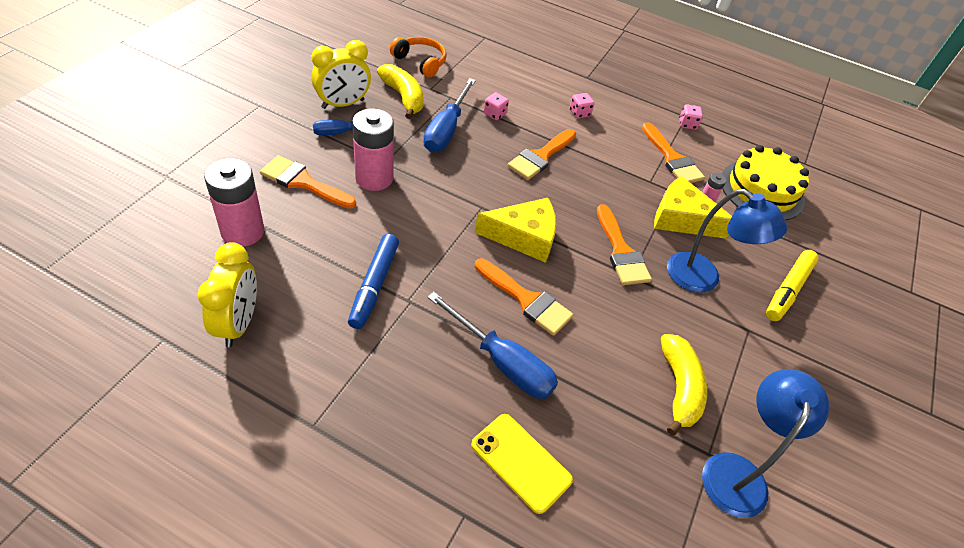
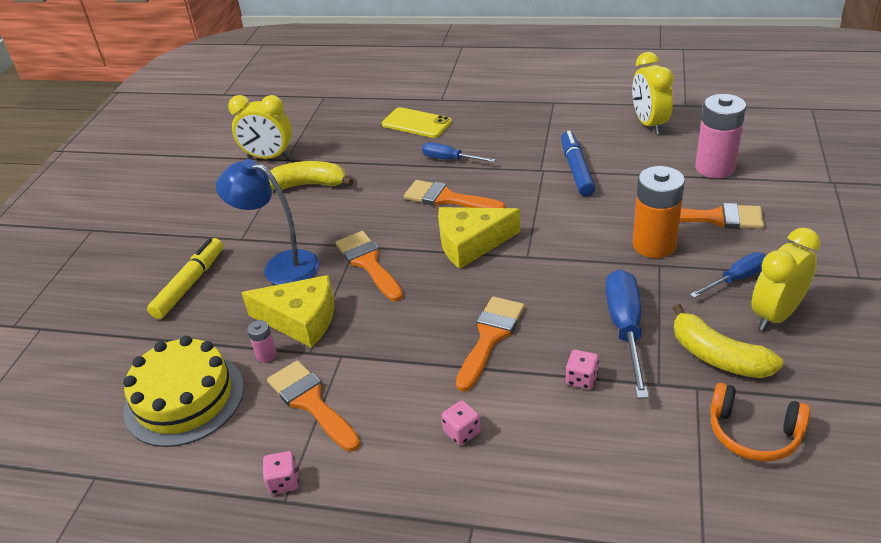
camera: 175 degrees right, 10 degrees down
pink battery [352,109,394,191] -> orange battery [633,166,685,258]
blue screwdriver [427,292,558,399] -> blue screwdriver [422,142,496,162], size x0.61
yellow banana [661,334,707,436] -> yellow banana turned 105 degrees clockwise [269,161,354,190]
blue lamp [702,369,829,518] -> yellow clock [228,95,292,159]

